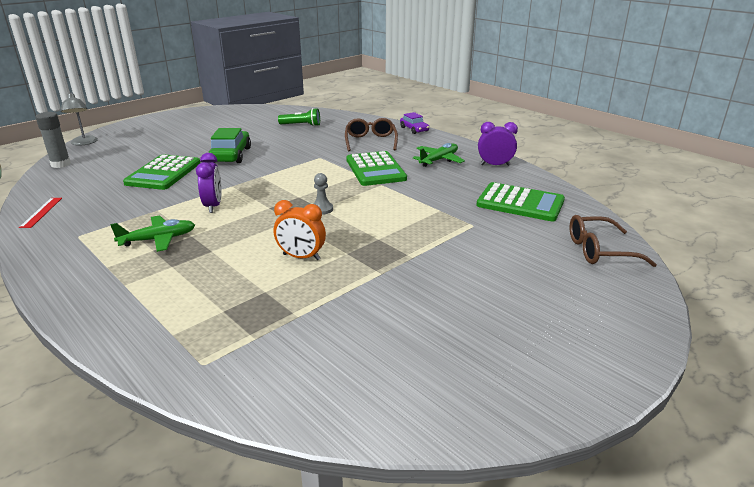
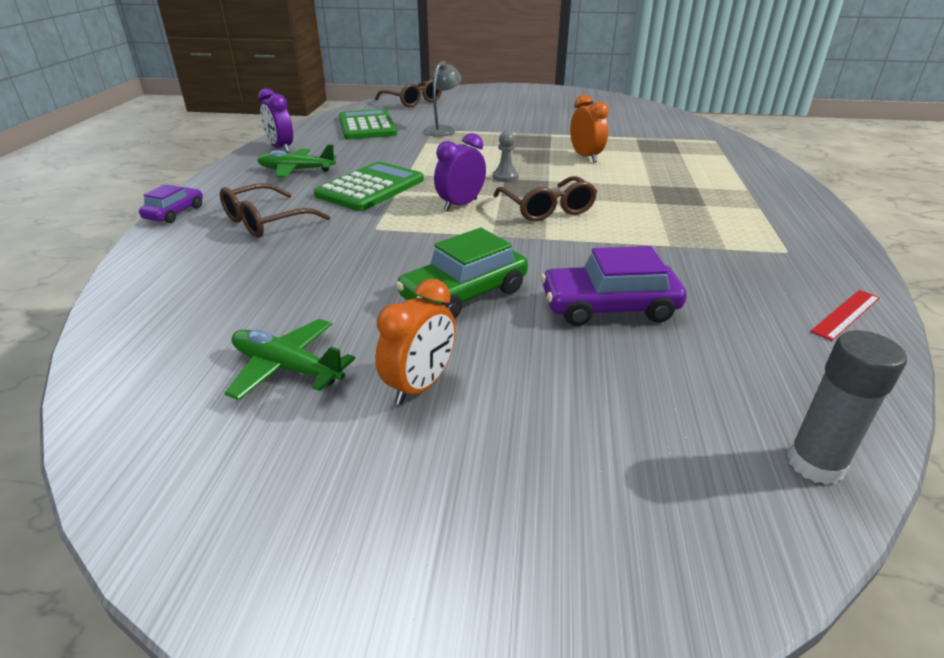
camera: 130 degrees left, 5 degrees up
grey lamp [61,93,98,146] -> grey lamp moved to [424,61,462,137]
green plane [110,215,195,252] -> green plane moved to [225,319,355,400]
green calculator [123,154,200,190] -> purple car [541,246,687,326]
purple clock [196,153,222,213] -> purple clock moved to [434,133,486,211]
green flashlight [278,108,320,126] -> none
none -> orange clock [375,278,456,405]
none -> brown glasses [493,176,597,221]

